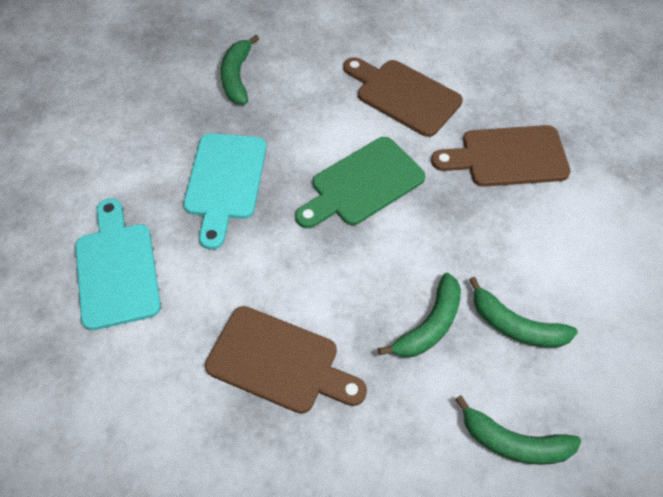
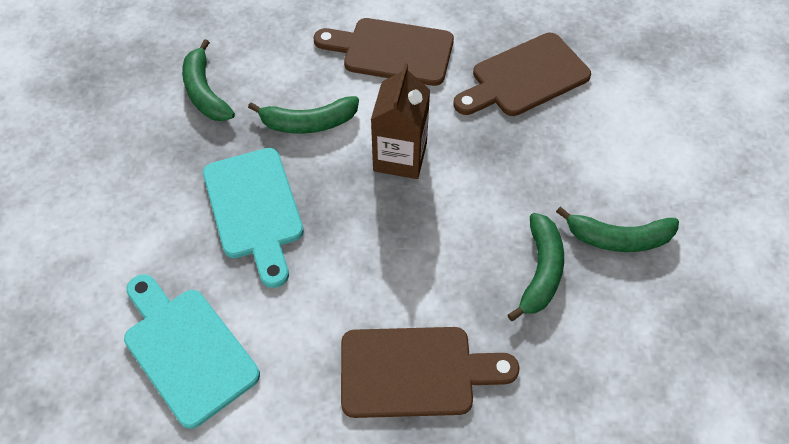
camera: 25 degrees left, 0 degrees up
green cutting board [295,137,425,228] -> brown carton [371,63,430,179]
green banana [455,395,581,465] -> green banana moved to [248,96,359,134]

